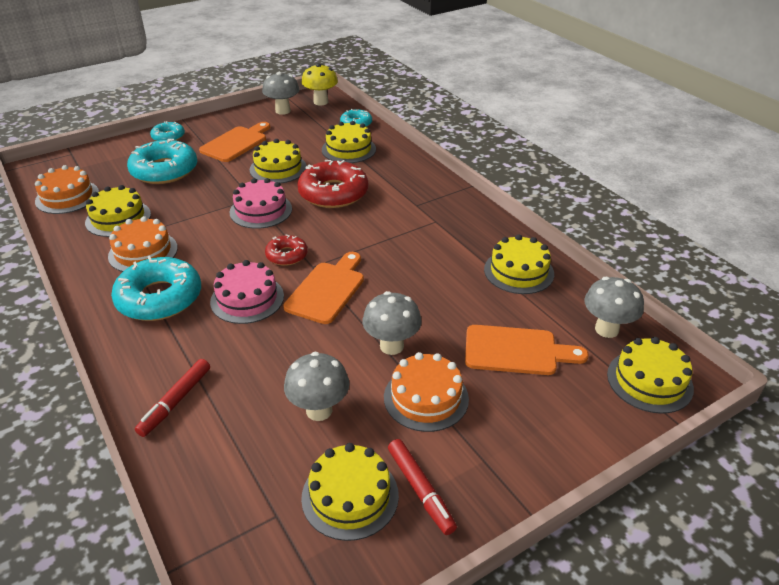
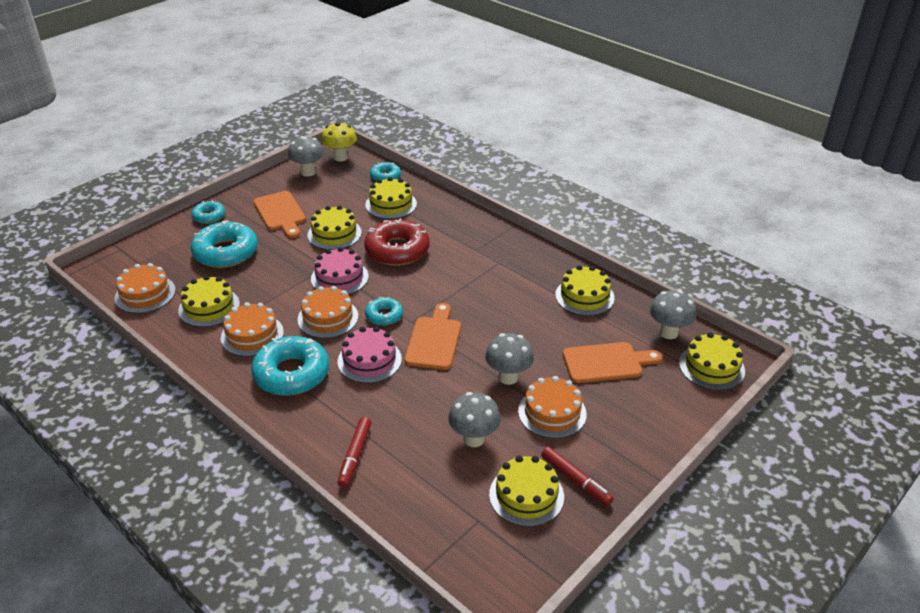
camera: 15 degrees left, 0 degrees up
orange cutting board [199,122,270,162] -> orange cutting board turned 135 degrees clockwise [254,191,306,238]
red donut [265,235,308,266] -> turquoise donut [365,297,403,326]
none -> orange cake [297,286,358,339]

